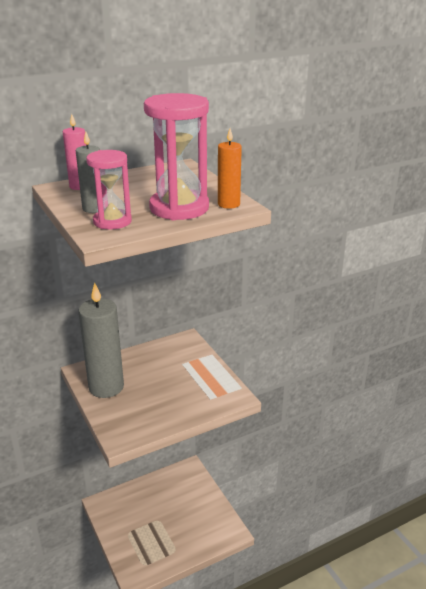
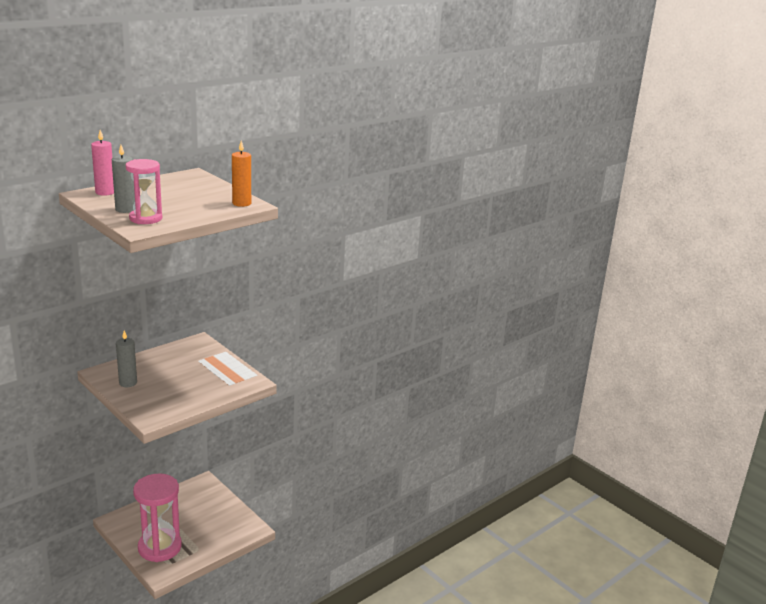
camera: 15 degrees left, 5 degrees down
grey candle [78,283,124,398] -> grey candle [116,330,137,387], size x0.53
pink hourglass [144,93,209,220] -> pink hourglass moved to [133,473,182,562]

